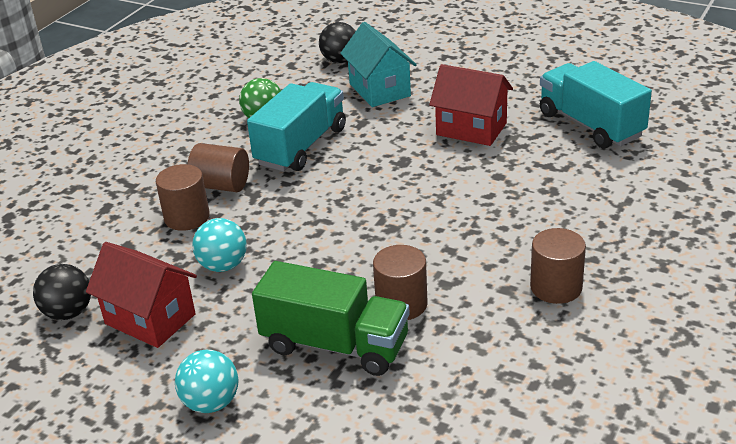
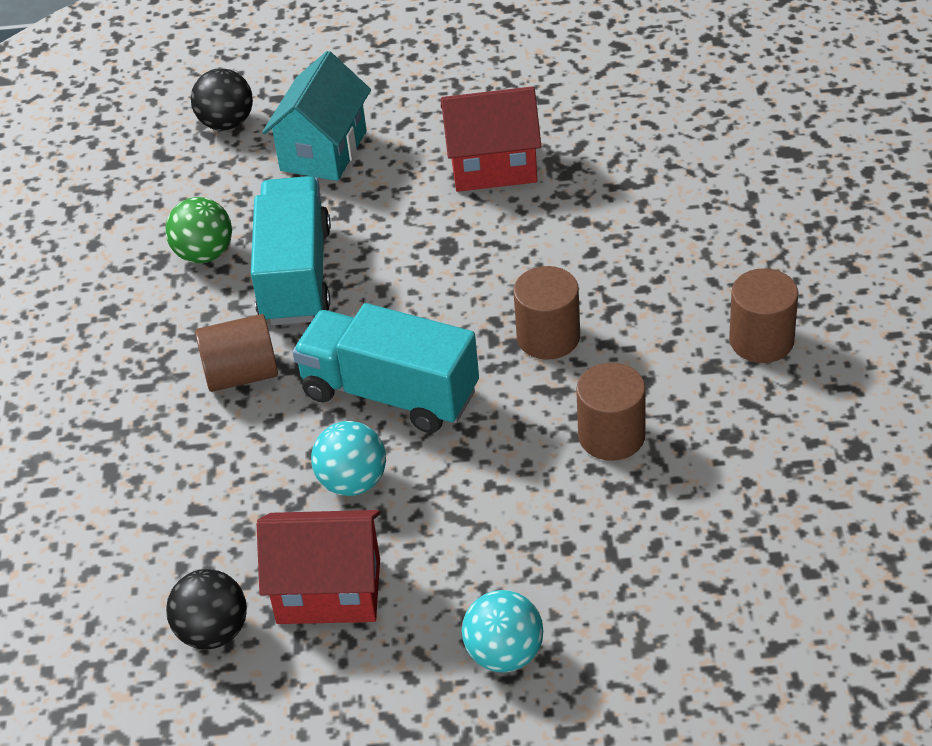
camera: 30 degrees left, 10 degrees up
brown cylinder [156,164,210,231] -> brown cylinder moved to [513,266,580,360]
green truck [252,261,410,376] -> none
turquoise house [340,22,417,107] -> turquoise house turned 75 degrees clockwise [262,51,371,181]
turquoise truck [540,61,652,148] -> turquoise truck moved to [292,303,479,433]

